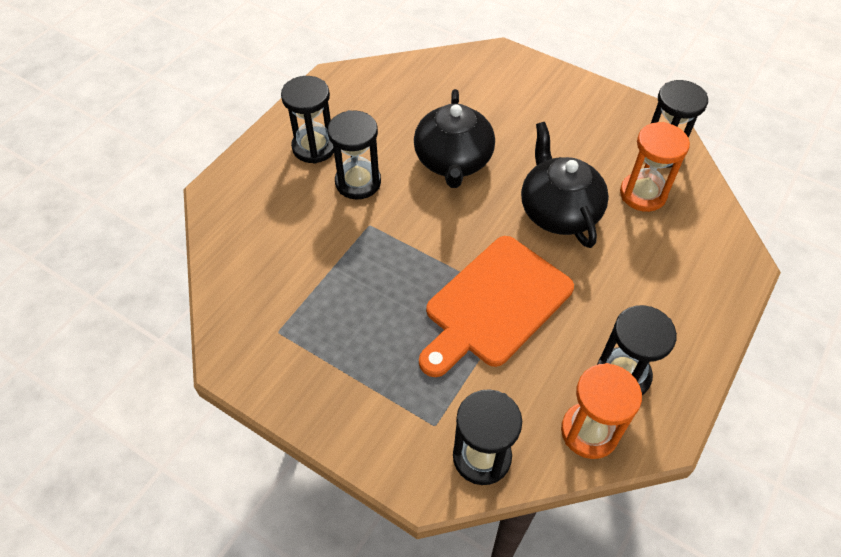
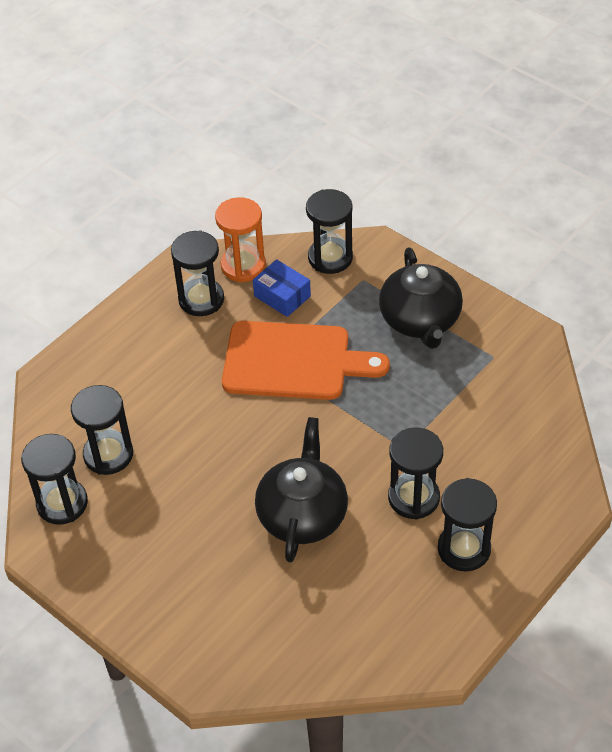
camera: 170 degrees left, 5 degrees down
orange cutting board [419,236,574,377] -> orange cutting board turned 45 degrees clockwise [222,321,390,400]
black teapot [521,122,609,248] -> black teapot moved to [379,248,463,349]
orange hourglass [620,122,690,212] -> black hourglass [71,385,133,475]
none -> blue box [253,259,311,317]

